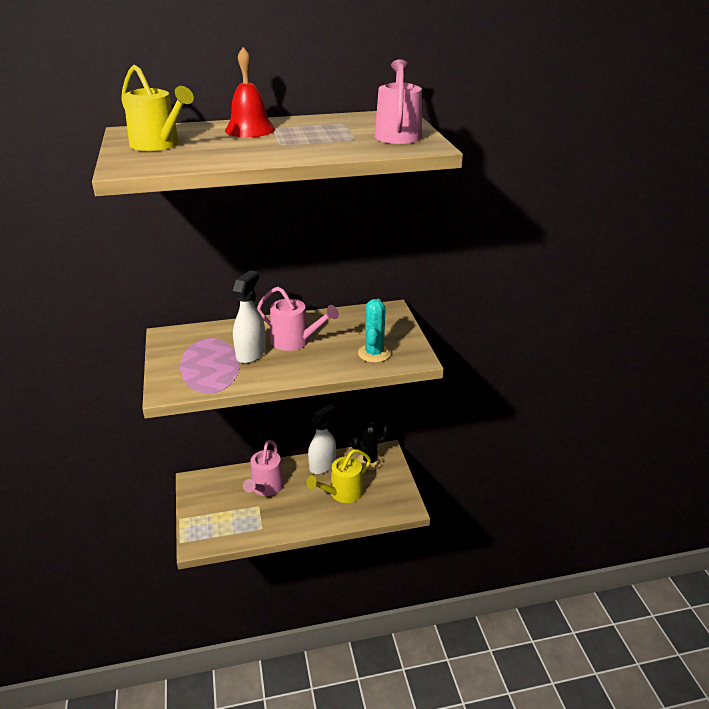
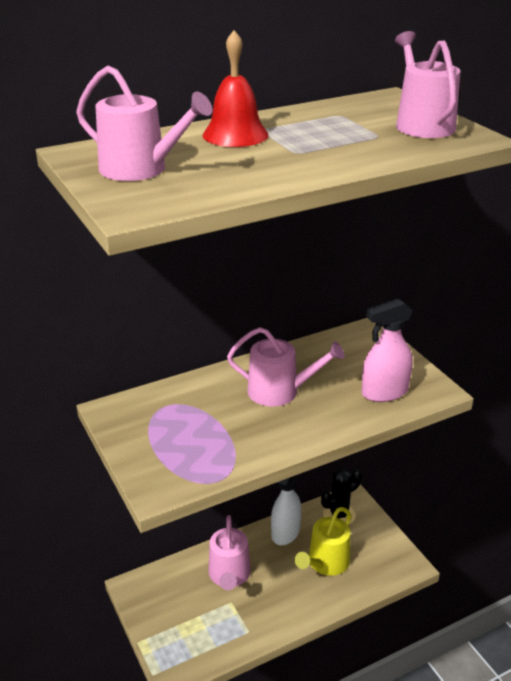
camera: 15 degrees left, 0 degrees up
yellow watering can [121,65,194,151] -> pink watering can [76,65,213,181]
white spray bottle [233,270,266,364] -> none
turquoise cactus [358,299,391,363] -> pink spray bottle [362,298,413,402]

